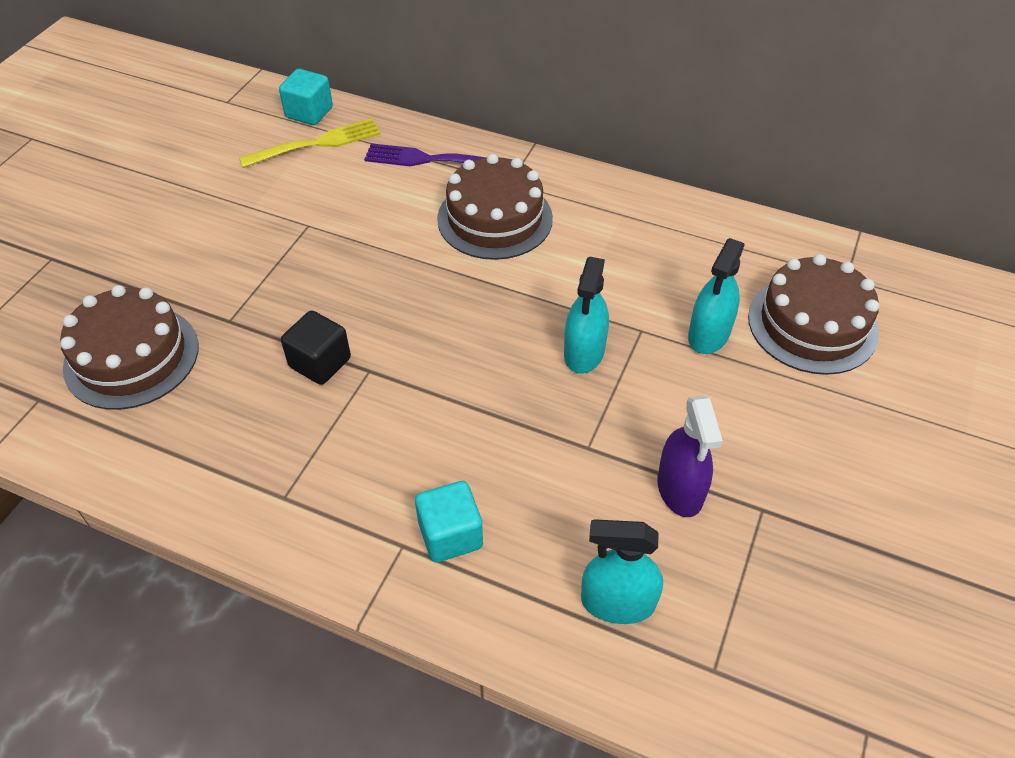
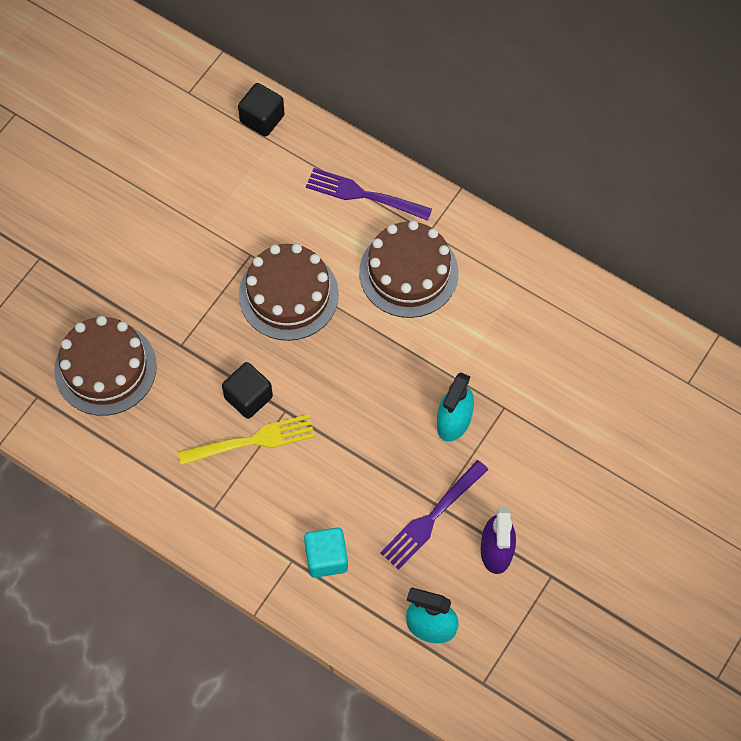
camera: 10 degrees right, 15 degrees up
yellow fork [239,119,381,168] -> yellow fork moved to [178,414,315,465]
turquoise cube [279,69,333,125] -> black cube [238,83,285,137]
turquoise spray bottle [688,238,745,354] -> none
brown cake [748,254,879,375] -> brown cake moved to [239,243,339,341]
none -> purple fork [380,460,488,570]

